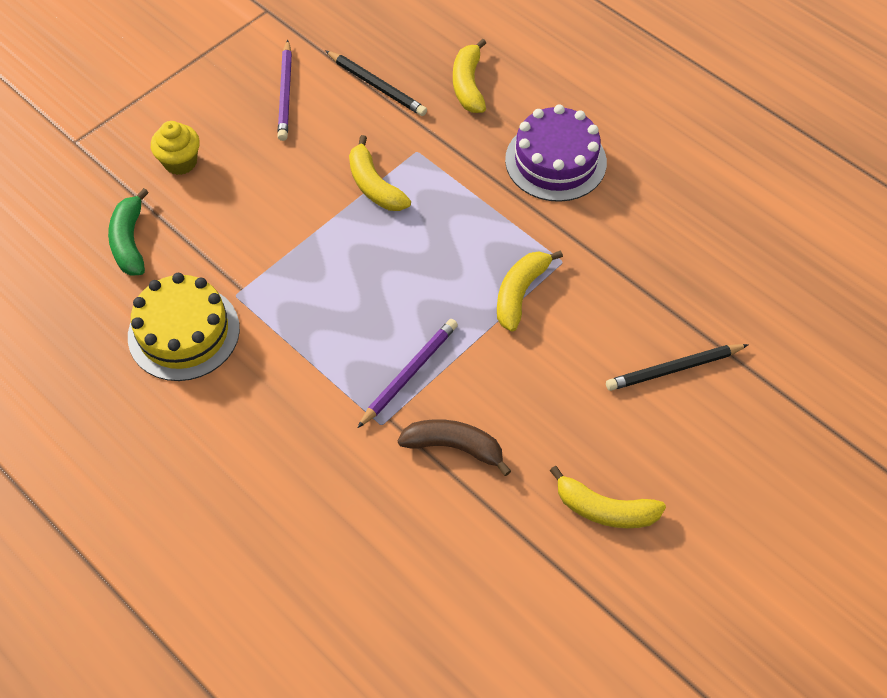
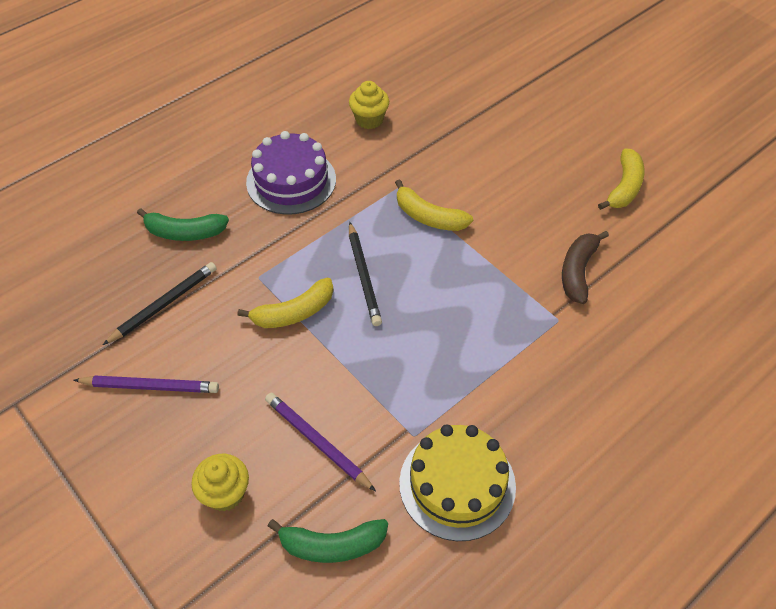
camera: 85 degrees left, 5 degrees down
purple pencil [357,319,458,428] -> purple pencil moved to [265,393,376,491]
yellow banana [453,39,486,113] -> green banana [137,208,229,241]
black pencil [606,344,749,391] -> black pencil moved to [349,222,382,326]
none -> yellow cupcake [349,81,389,129]

